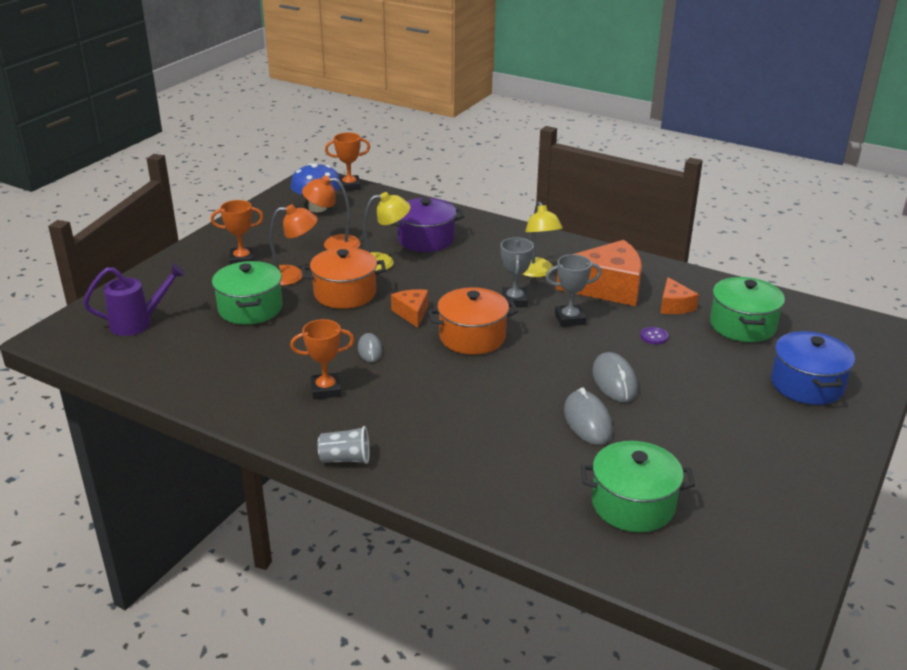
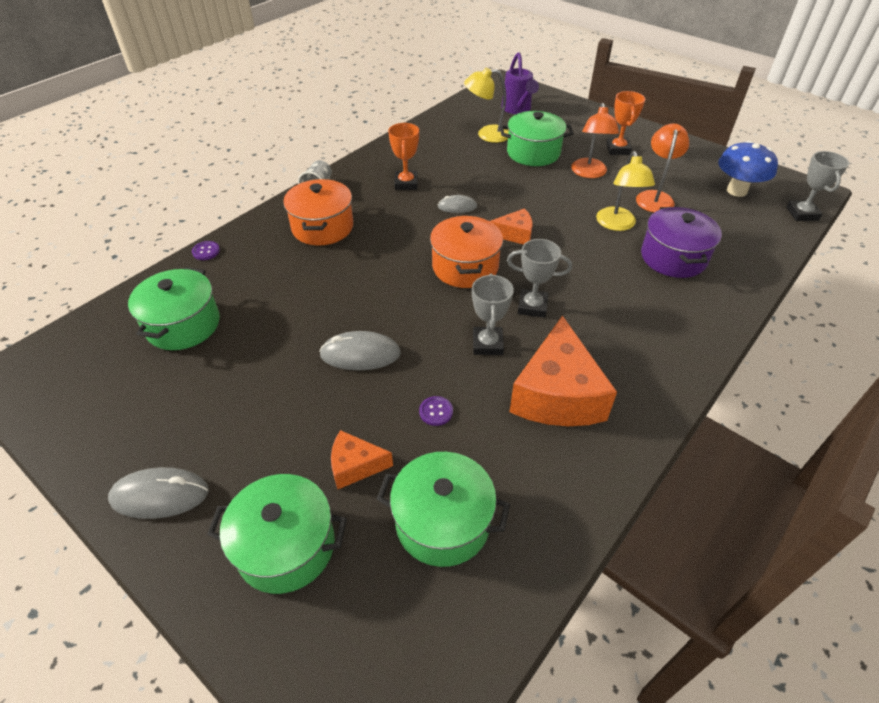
camera: 100 degrees right, 15 degrees up
orange pot [302,247,386,309] -> orange pot moved to [283,179,353,246]
orange trophy [325,133,370,191] -> grey trophy [786,151,849,221]
yellow lamp [522,201,563,278] -> yellow lamp moved to [464,68,509,143]
grey mouse [564,387,612,445] -> grey mouse moved to [108,467,209,519]
orange cheese [660,277,699,314] -> orange cheese moved to [331,430,393,489]
blue pot [771,331,855,405] -> green pot [207,474,347,594]
none -> purple button [192,241,220,260]

